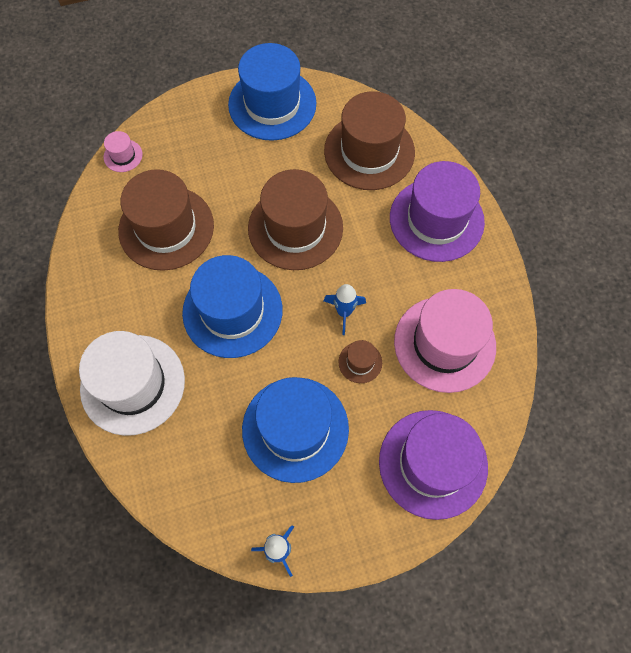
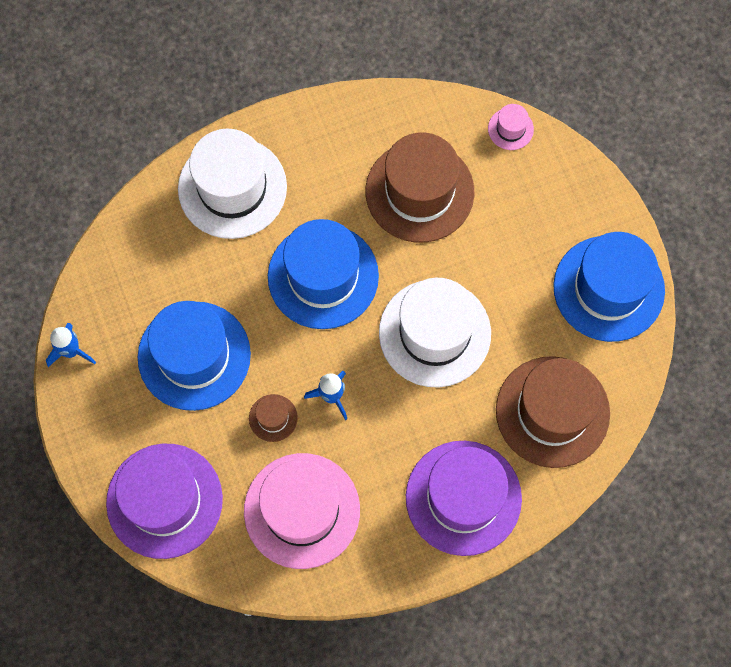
camera: 85 degrees right, 5 degrees up
brown hat [248,169,343,270] -> white hat [379,278,491,387]

